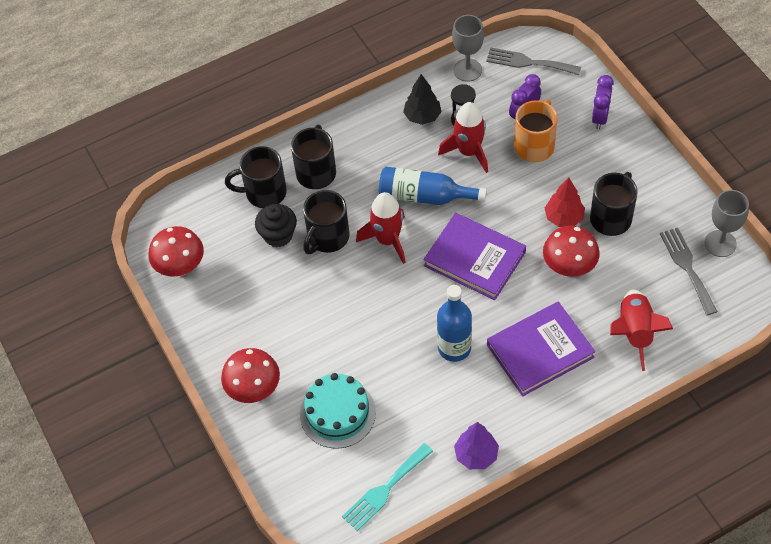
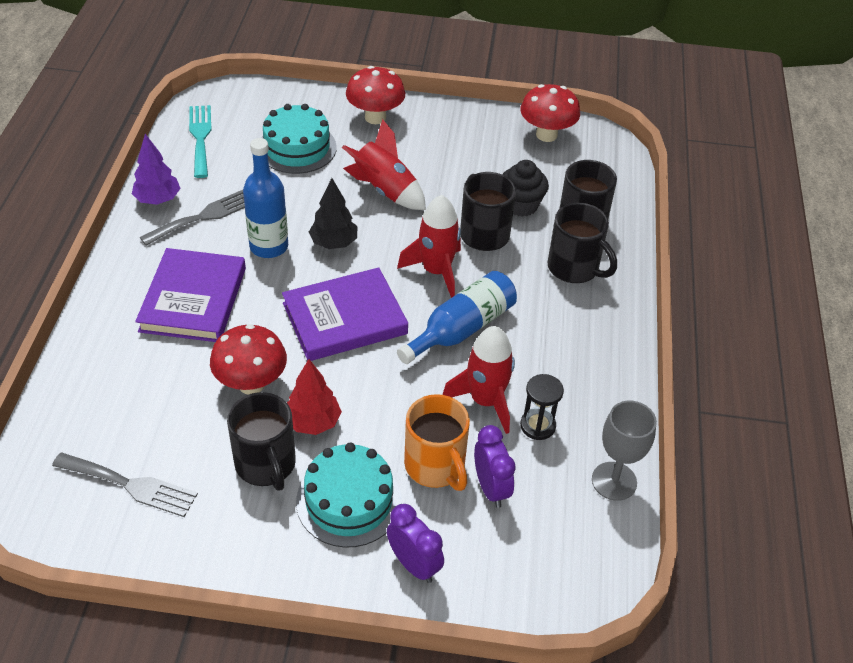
camera: 120 degrees right, 10 degrees down
black tree [403,74,442,125] -> black tree moved to [309,178,357,249]
grey fork [486,47,581,75] -> grey fork moved to [140,190,245,246]
red rocket [610,289,673,371] -> red rocket moved to [342,119,426,210]
grey goblet [704,190,749,257] -> none
none -> turquoise cake [296,443,402,548]

